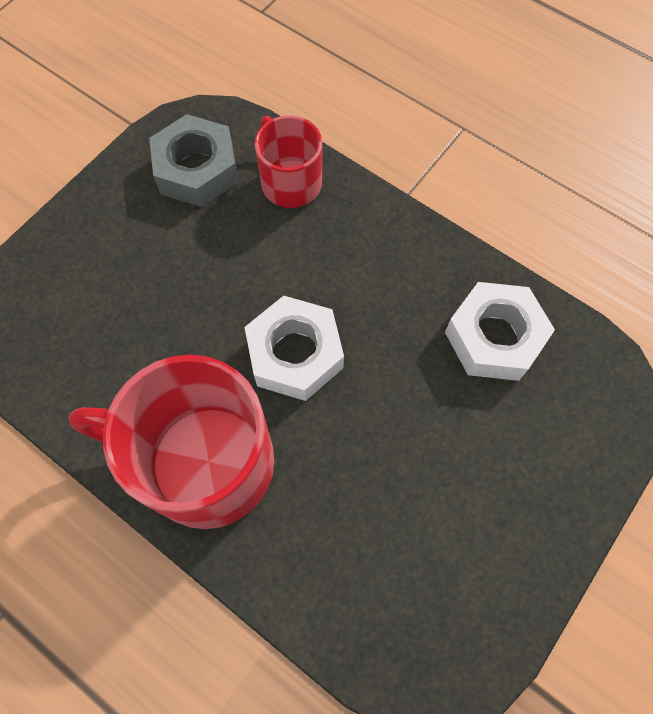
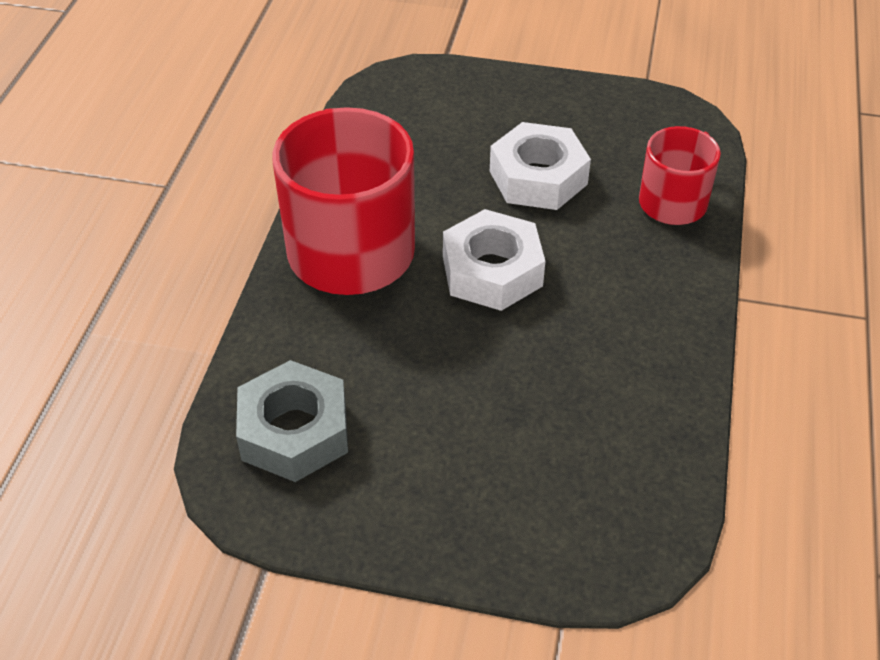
camera: 65 degrees right, 20 degrees down
grey nut [149,114,239,207] -> grey nut moved to [236,360,348,482]
white nut [445,282,555,381] -> white nut moved to [490,122,591,210]

